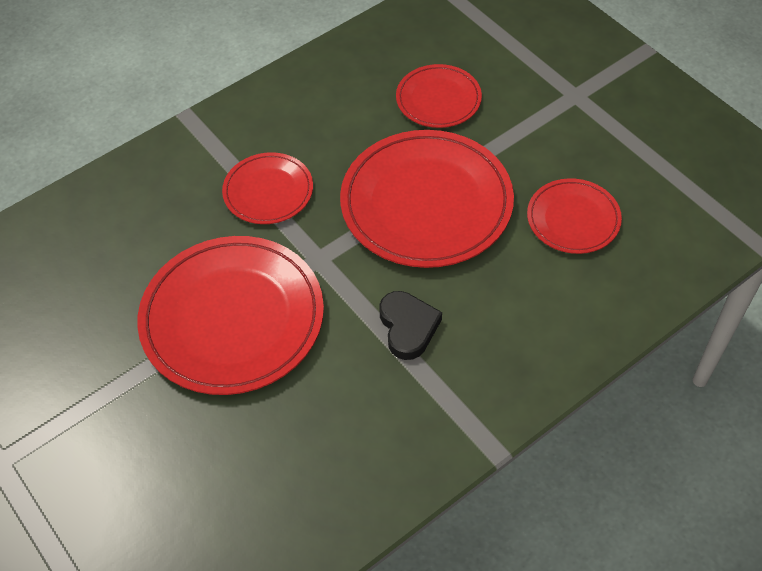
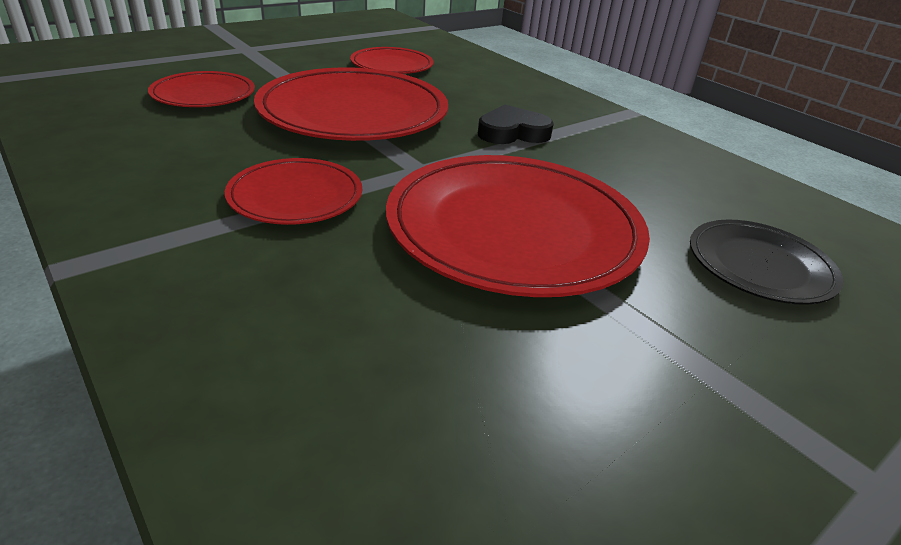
camera: 95 degrees left, 20 degrees down
none -> black plate [690,220,844,305]

